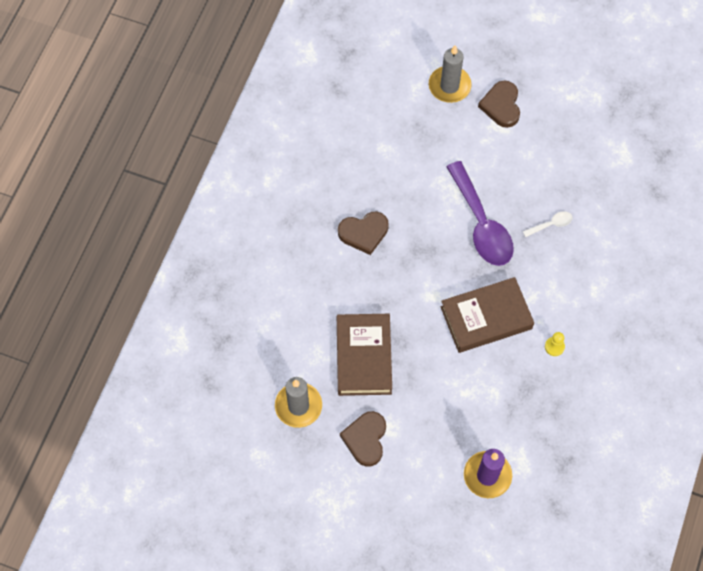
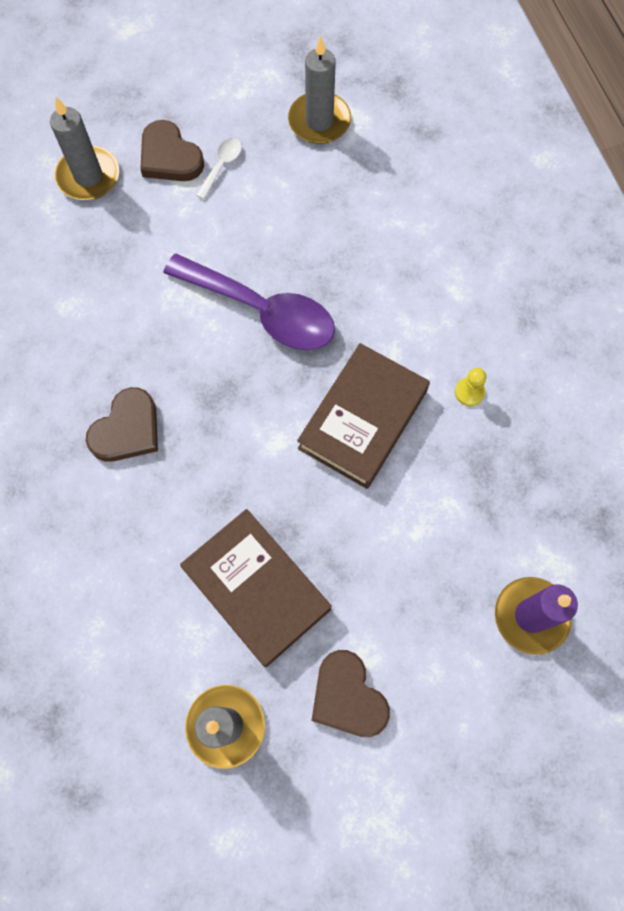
camera: 40 degrees left, 5 degrees up
white spoon [523,211,573,237] -> white spoon moved to [196,138,242,200]
none -> grey candle [288,36,351,144]

